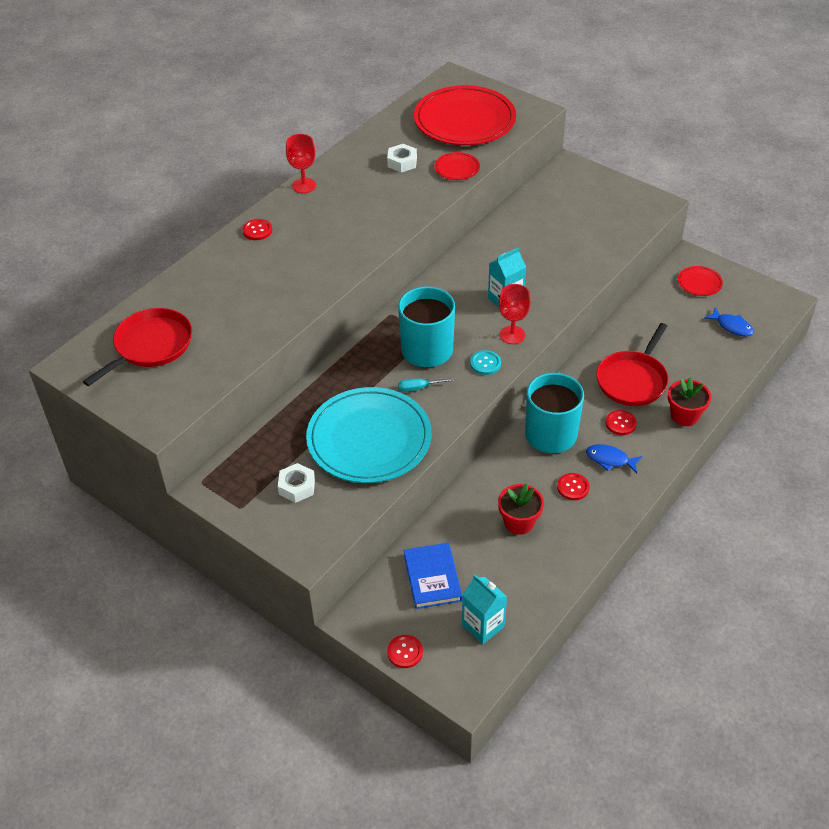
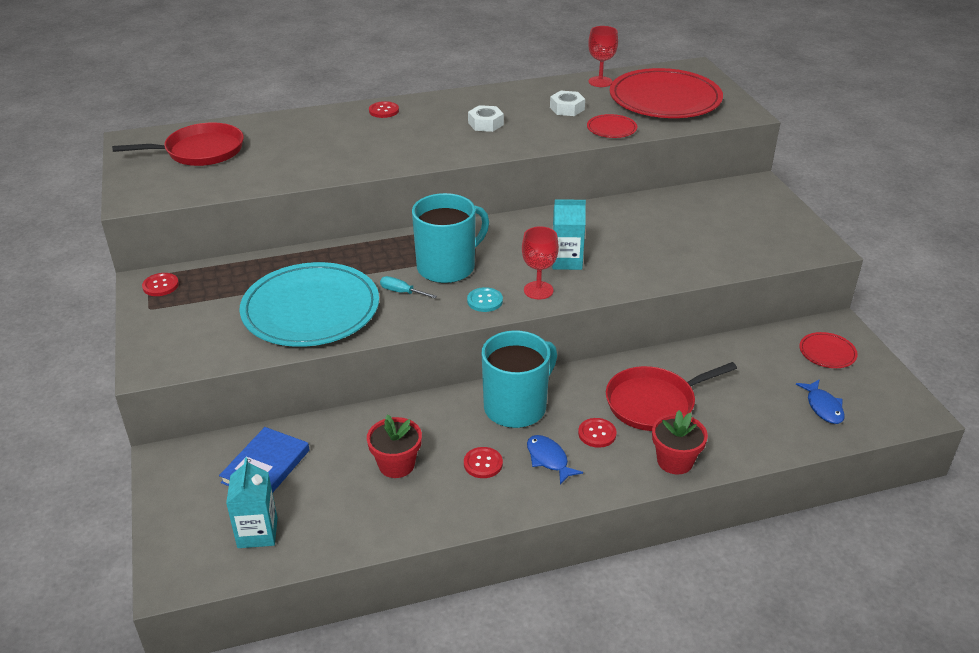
camera: 35 degrees right, 10 degrees down
white nut [278,463,315,503] -> white nut moved to [468,105,504,132]
red goblet [286,134,316,193] -> red goblet moved to [588,26,618,87]
red button [387,635,423,668] -> red button moved to [142,273,179,296]

